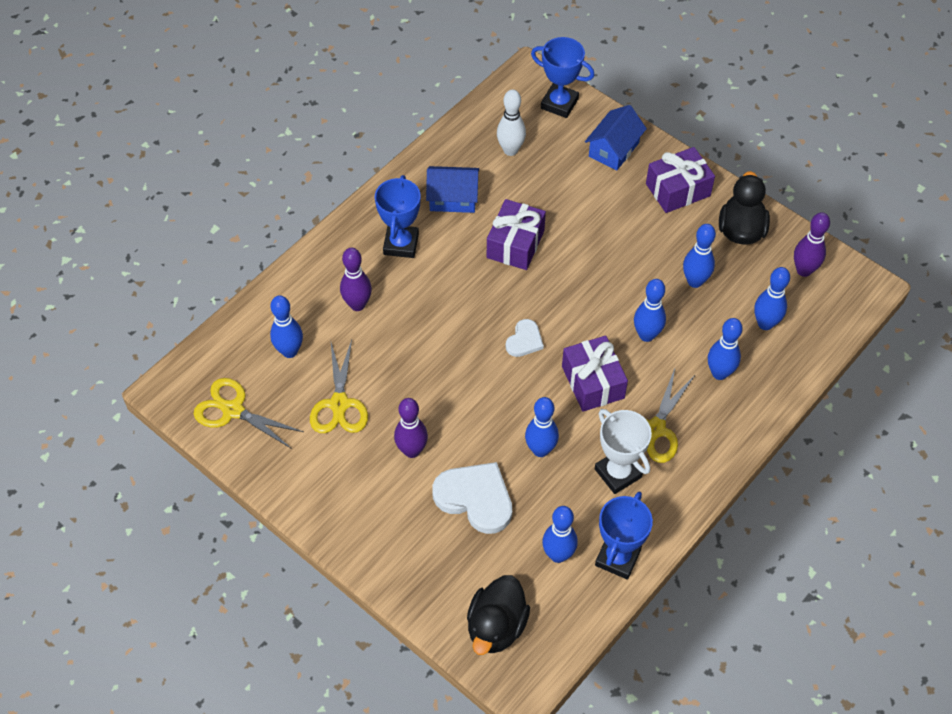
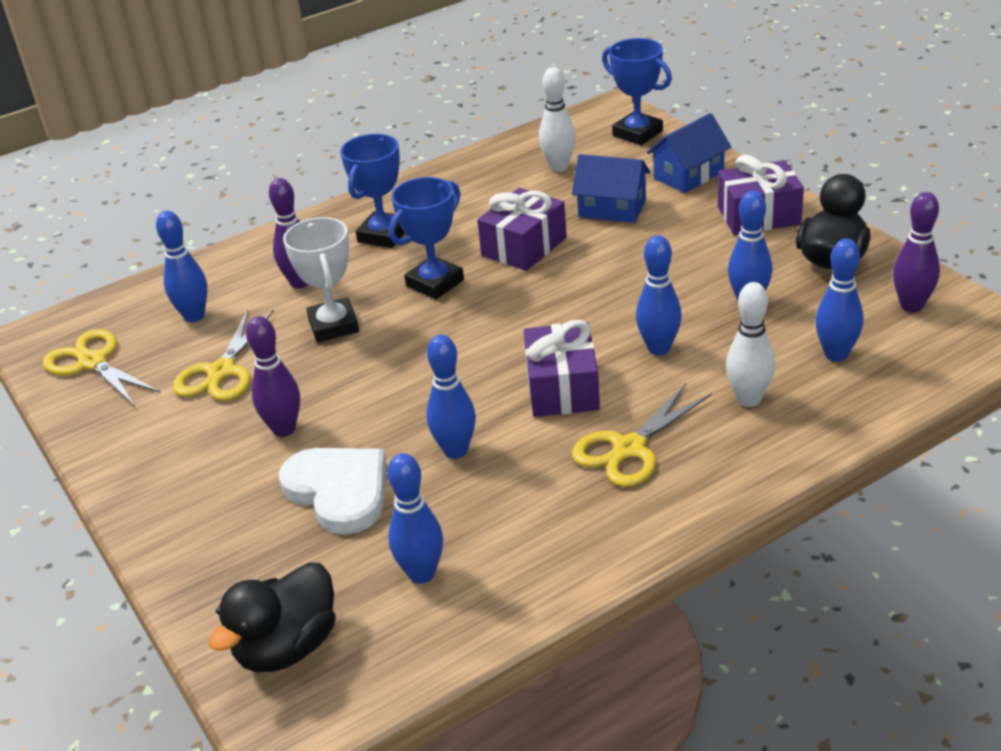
camera: 20 degrees right, 20 degrees down
blue house [426,166,479,213] -> blue house moved to [572,154,650,223]
white heart [506,319,544,357] -> none
white trophy [595,409,652,494] -> white trophy moved to [283,217,359,342]
blue trophy [595,491,653,580] -> blue trophy moved to [389,177,464,299]
blue bowling pin [708,318,743,380] -> white bowling pin [726,282,775,407]

